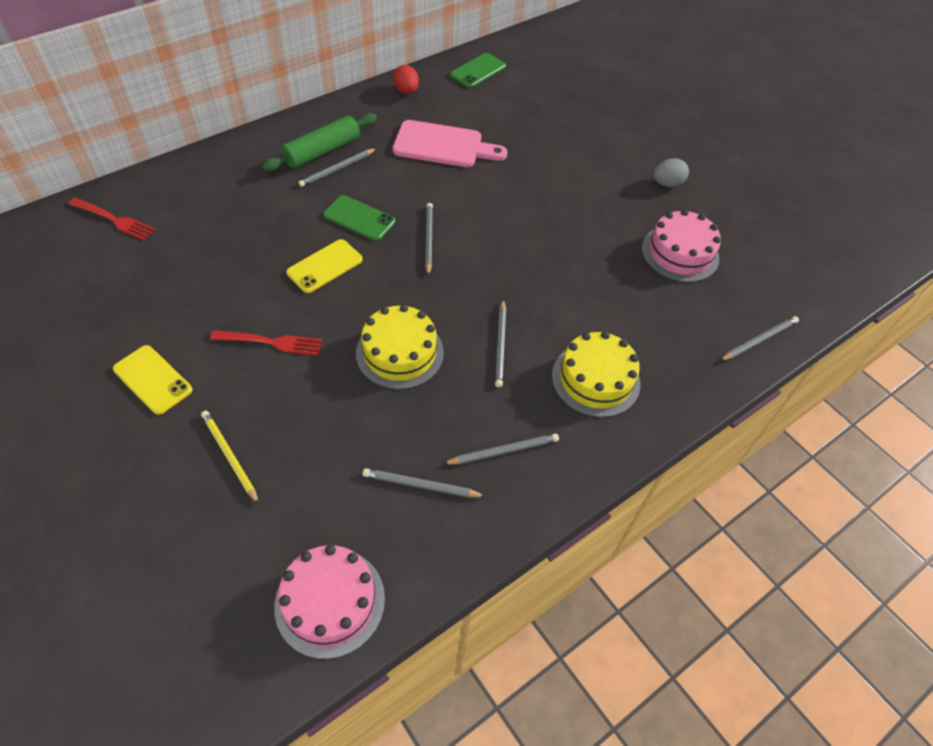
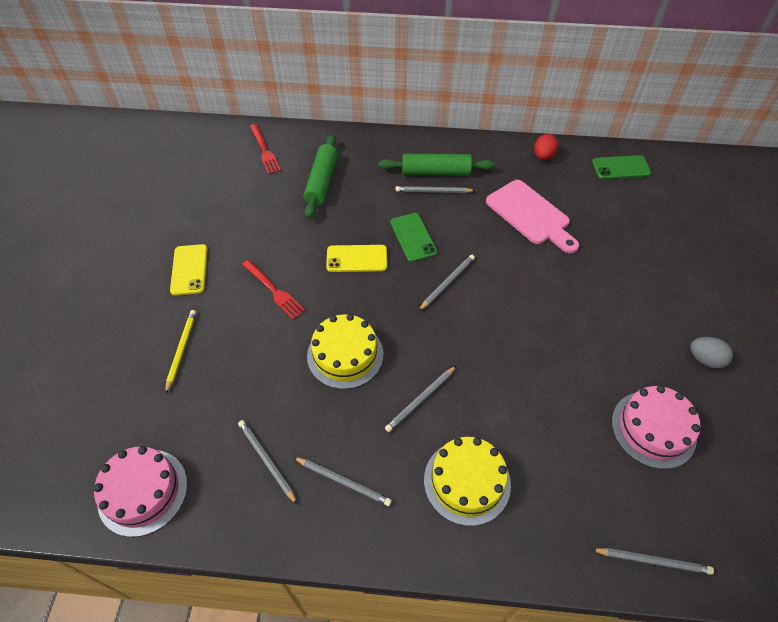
camera: 45 degrees right, 0 degrees up
none -> green rolling pin [304,134,338,219]

